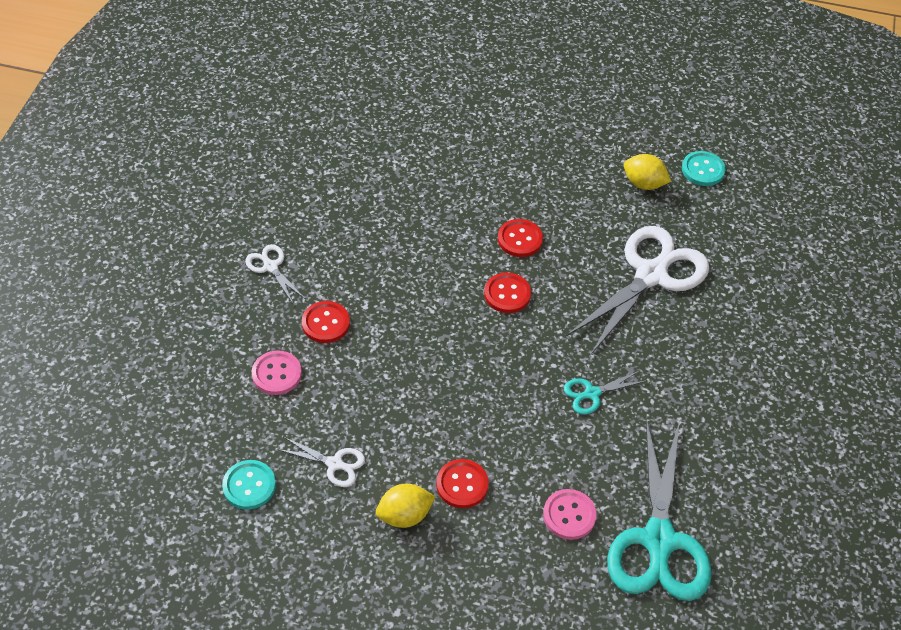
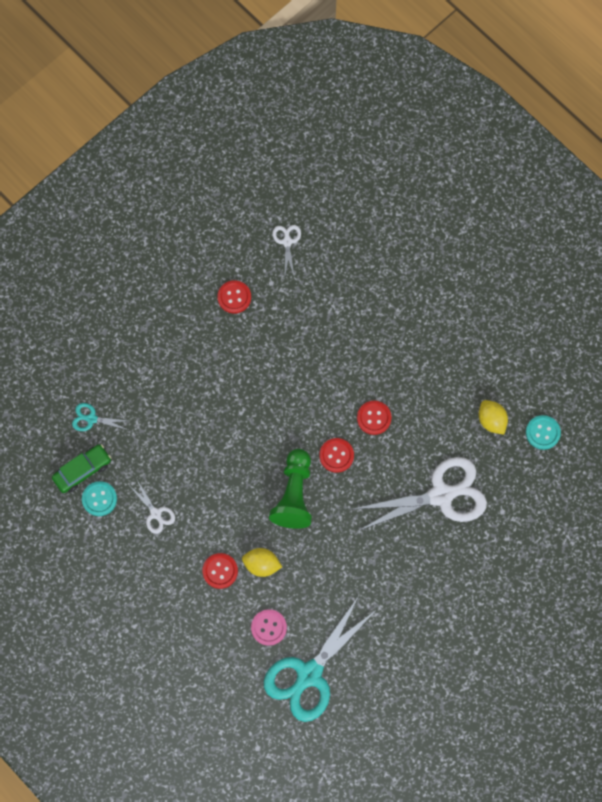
camera: 35 degrees right, 20 degrees up
white scissors [245,244,305,305] -> white scissors moved to [273,225,301,275]
pink button [252,350,302,395] -> none
red button [302,301,350,343] -> red button moved to [217,280,251,314]
yellow lemon [376,484,436,528] -> yellow lemon moved to [242,548,282,577]
turquoise scissors [564,371,646,415] -> turquoise scissors moved to [72,403,128,431]
none -> green car [52,444,111,493]
none -> green pawn [269,449,312,529]

